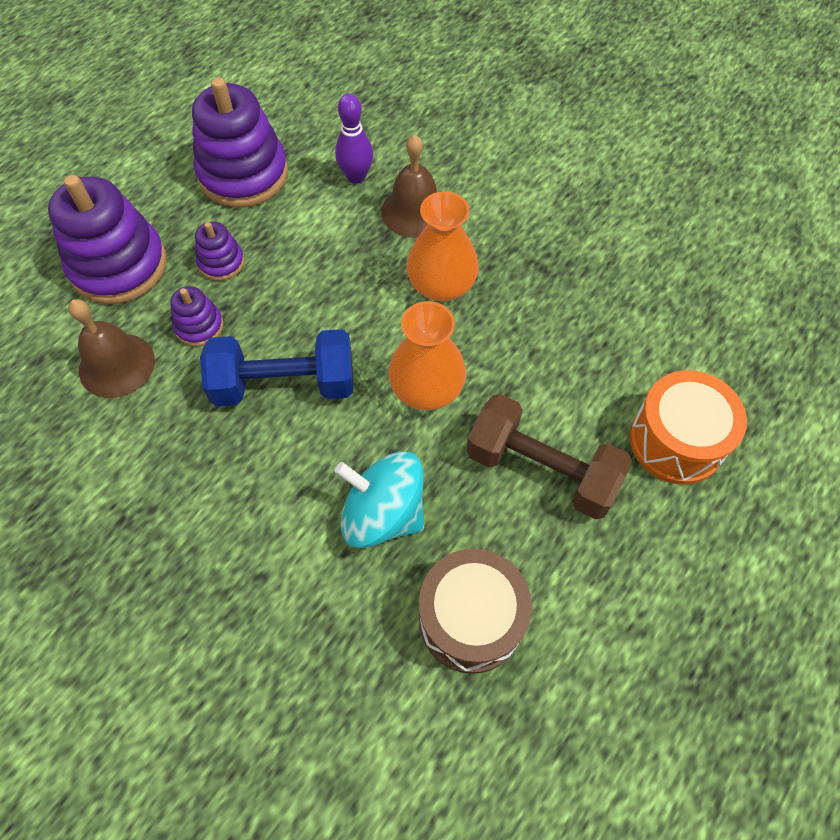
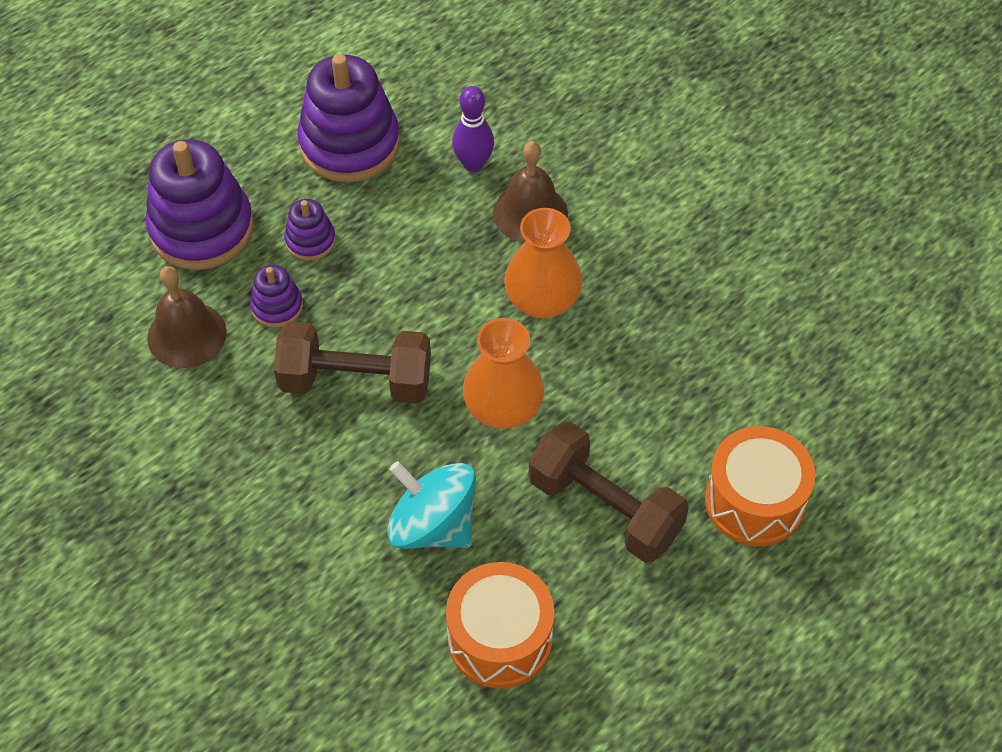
camera: 10 degrees right, 5 degrees down
blue dumbbell [200,329,353,406] -> brown dumbbell [274,321,431,404]
brown drum [419,549,532,674] -> orange drum [446,562,554,688]

